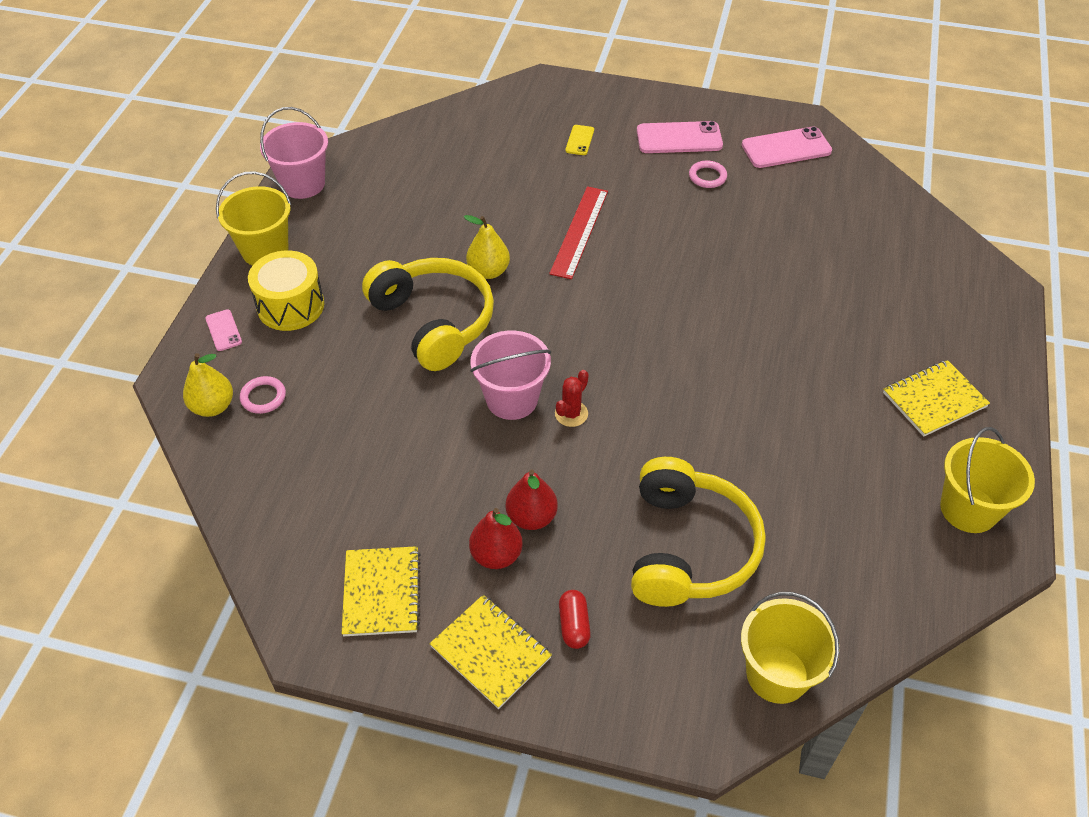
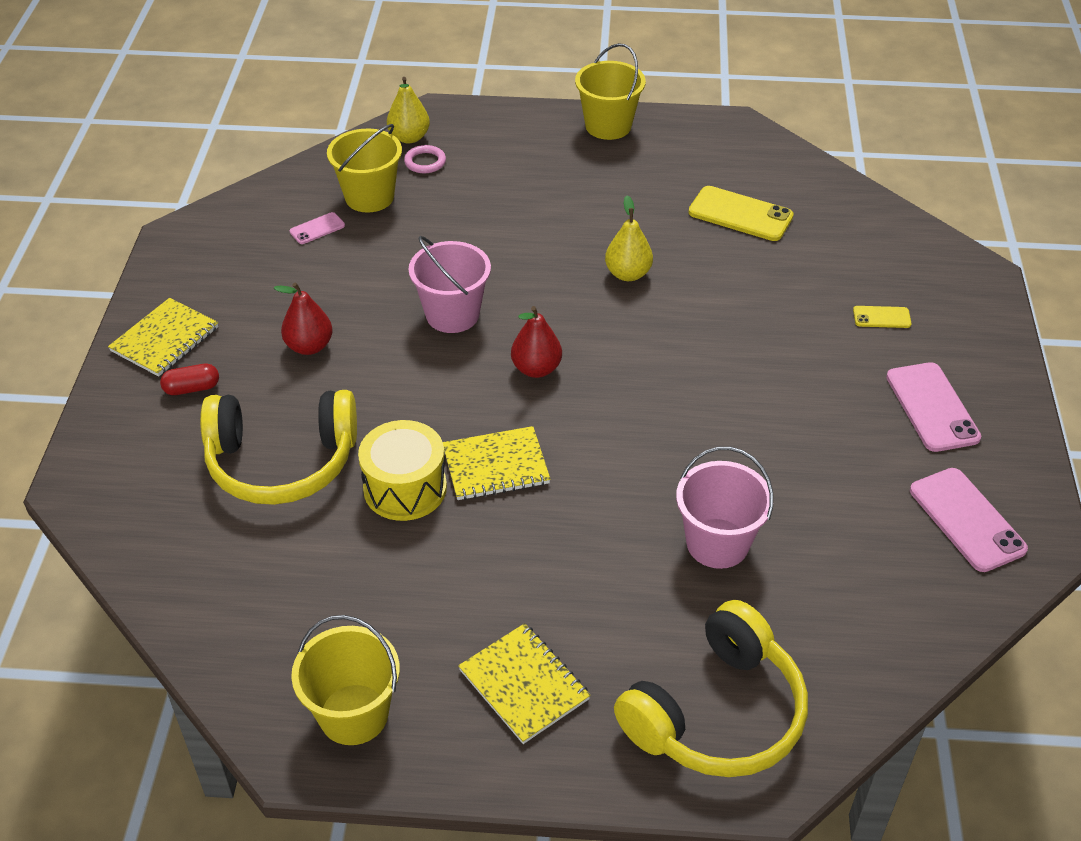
camera: 80 degrees right, 5 degrees down
pink phone [205,309,242,351] -> pink phone moved to [290,212,345,244]
yellow drum [248,250,324,331] -> yellow drum moved to [358,420,447,521]
pink bucket [260,107,328,199] -> pink bucket moved to [676,447,773,569]
yellow notebook [342,546,421,636] -> yellow notebook moved to [443,426,551,500]
yellow headphones [362,258,494,371] -> yellow headphones moved to [614,600,808,777]
red pear [469,508,523,569] -> red pear moved to [511,306,562,378]
red ruler [549,186,608,279] -> none
red cactus [555,370,589,427] -> none
pink ring [689,160,727,188] -> none
yellow bucket [741,592,840,704] -> yellow bucket moved to [327,124,402,212]
none -> yellow phone [688,186,794,241]

